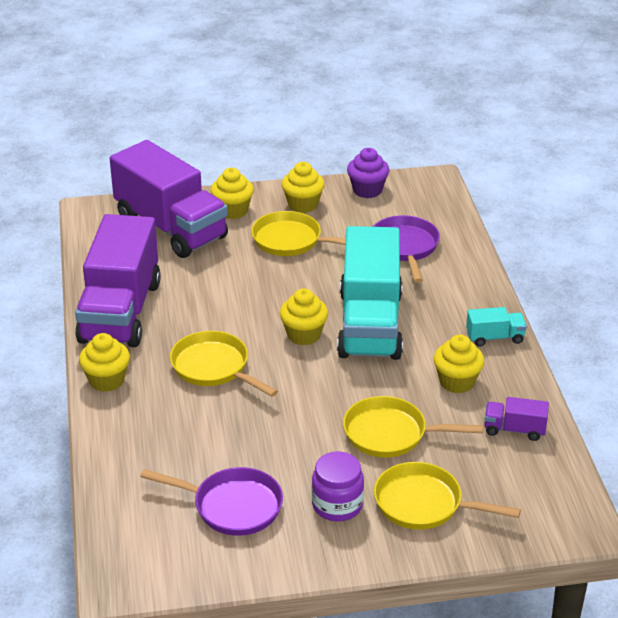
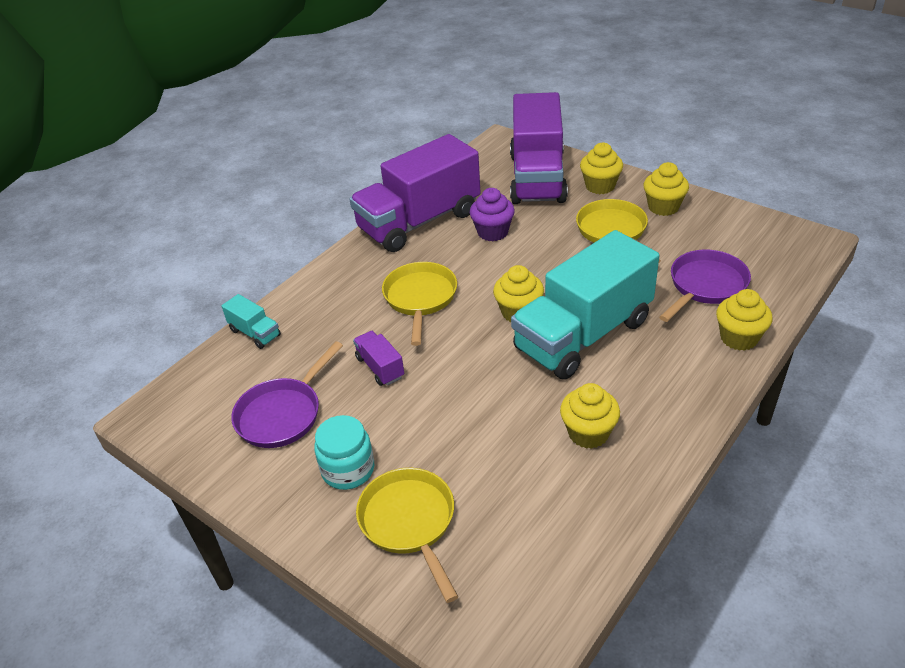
camera: 50 degrees right, 5 degrees up
yellow cupcake [79,333,130,392] -> yellow cupcake moved to [716,289,772,351]
purple pan [140,467,283,536] -> purple pan turned 60 degrees clockwise [231,341,343,448]
purple jar [312,451,364,521] -> turquoise jar [314,415,374,490]
yellow pan [343,396,483,458] -> none
purple cupcake [347,148,389,198] -> purple cupcake moved to [470,188,515,241]
turquoise truck [466,307,527,347] -> turquoise truck moved to [221,294,281,349]
purple truck [484,397,549,441] -> purple truck moved to [353,331,404,386]

